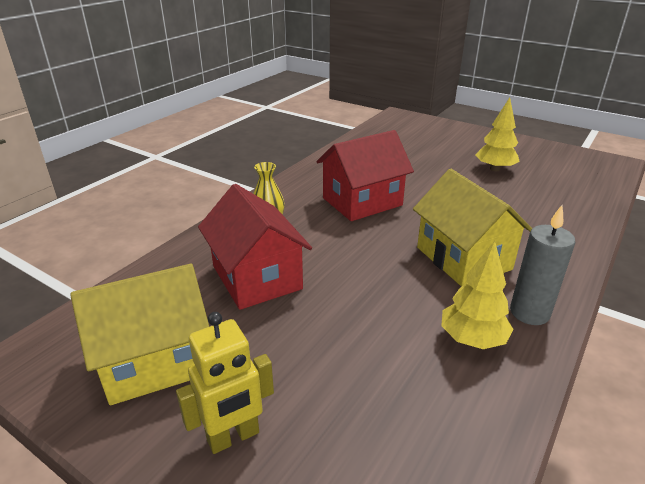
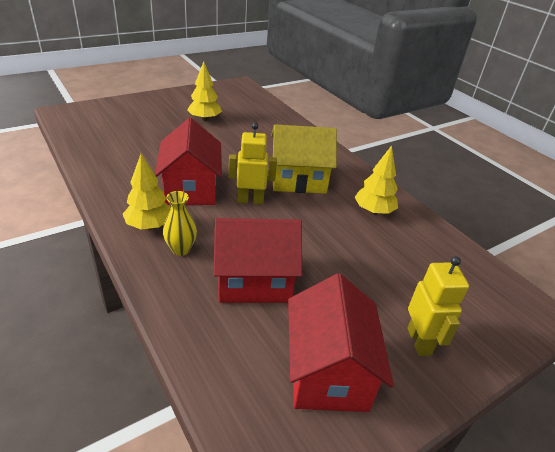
camera: 70 degrees left, 5 degrees up
yellow house [70,264,209,405] -> red house [288,273,394,412]
grey candle [510,205,575,325] -> none
none -> yellow tree [123,154,171,229]
none -> yellow robot [229,123,277,204]

